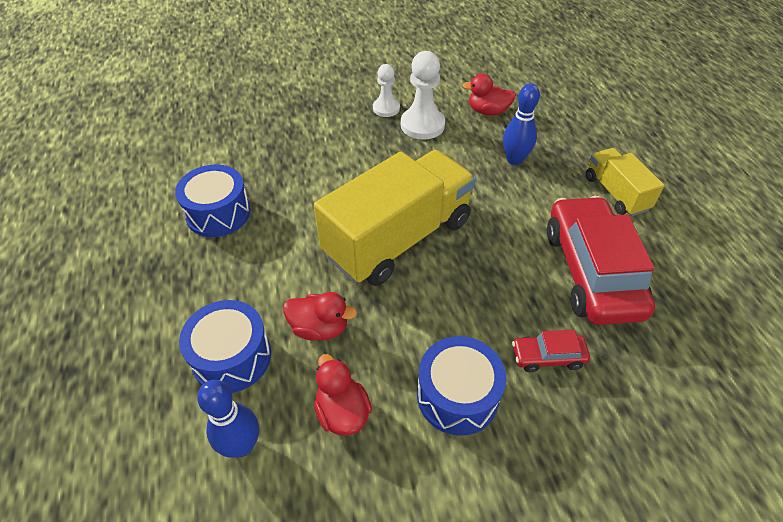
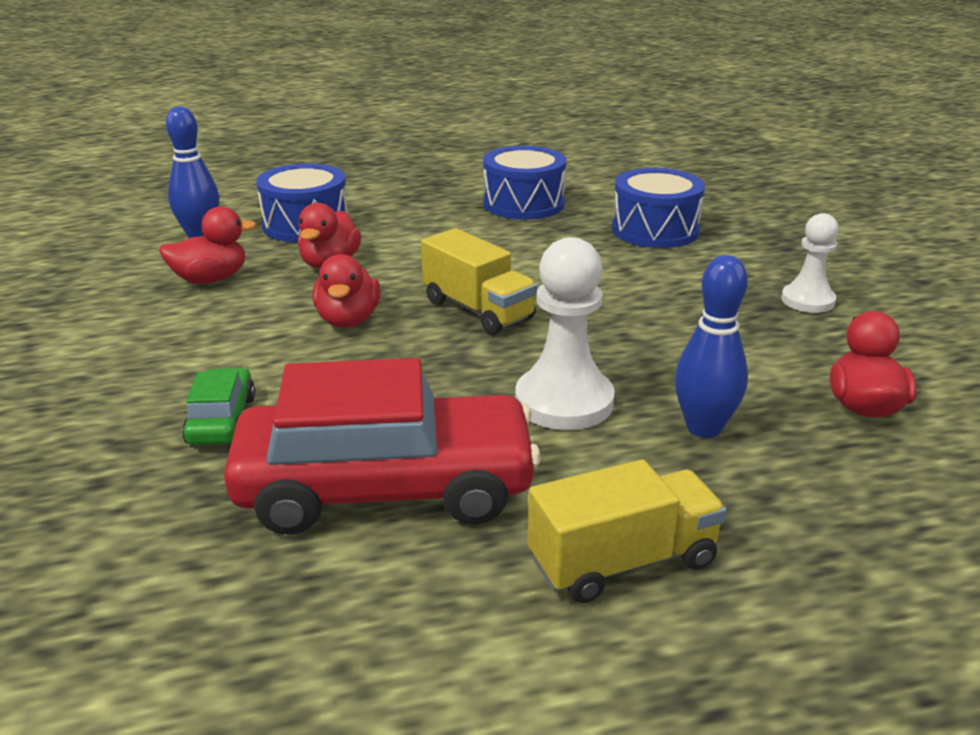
camera: 90 degrees right, 20 degrees down
yellow truck [314,150,476,286] -> yellow truck [421,228,538,335], size x0.52
white pawn [401,51,445,140] -> white pawn moved to [515,237,615,430]
blue drum [417,336,506,436] -> blue drum moved to [612,168,705,248]
red car [512,330,590,372] -> green car [182,368,255,445]
none -> red duck [312,254,380,327]

